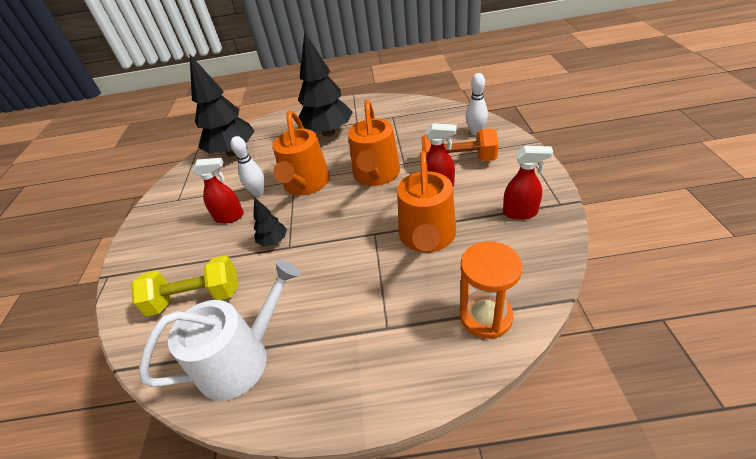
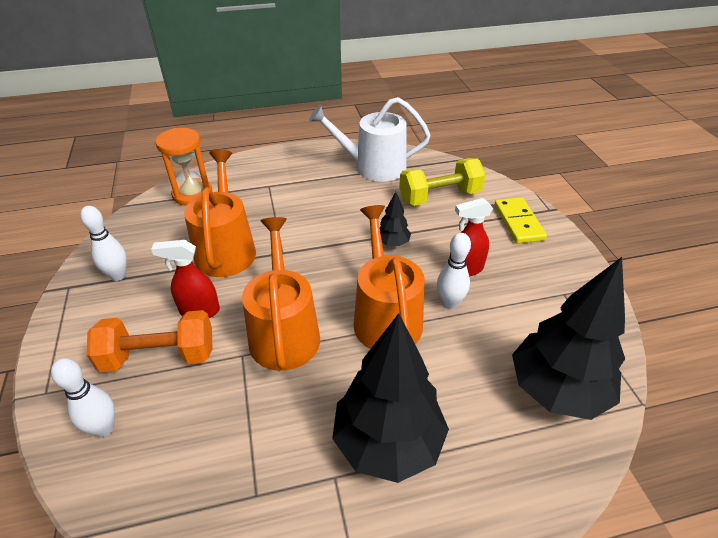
camera: 165 degrees right, 0 degrees up
white watering can [139,259,301,401] -> white watering can turned 45 degrees clockwise [309,97,431,182]
red spray bottle [503,146,553,220] -> white bowling pin [80,206,127,281]
none -> yellow domino [494,197,547,243]

